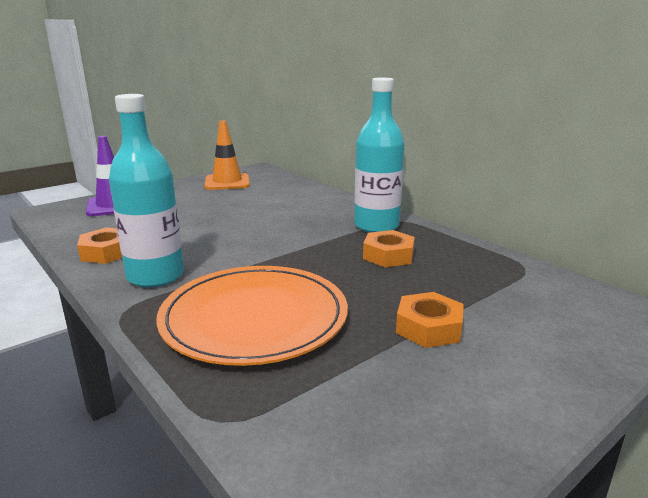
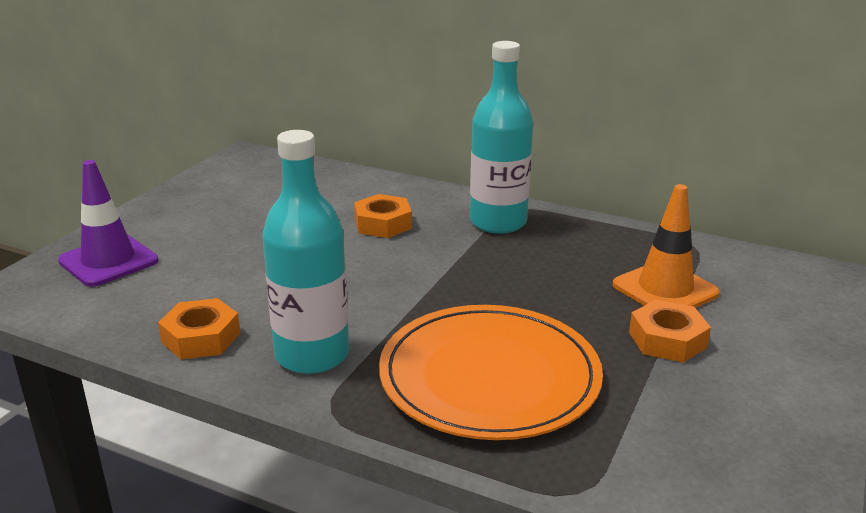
camera: 25 degrees left, 5 degrees up
orange traffic cone [205,120,250,190] -> orange traffic cone moved to [613,184,720,308]
orange nut [363,230,415,267] -> orange nut moved to [354,194,412,238]

